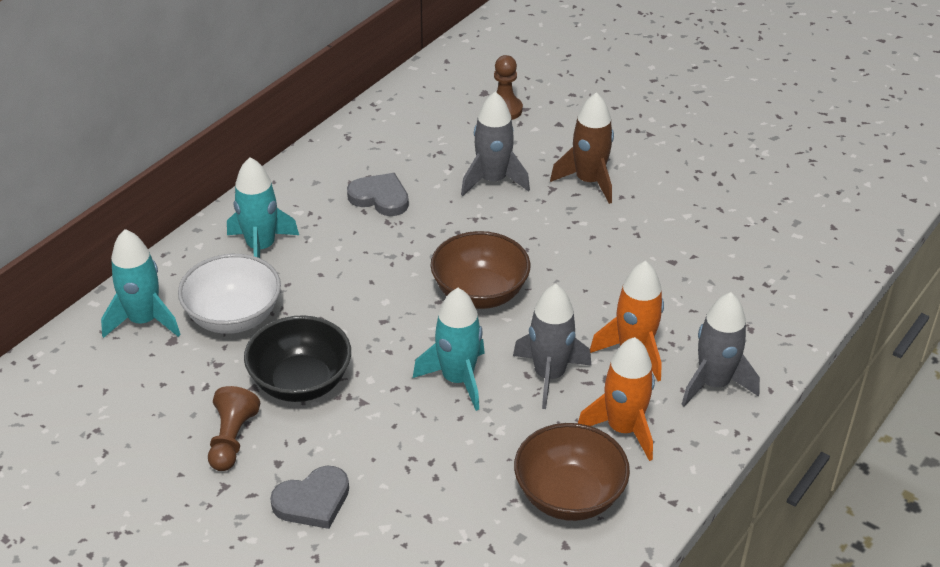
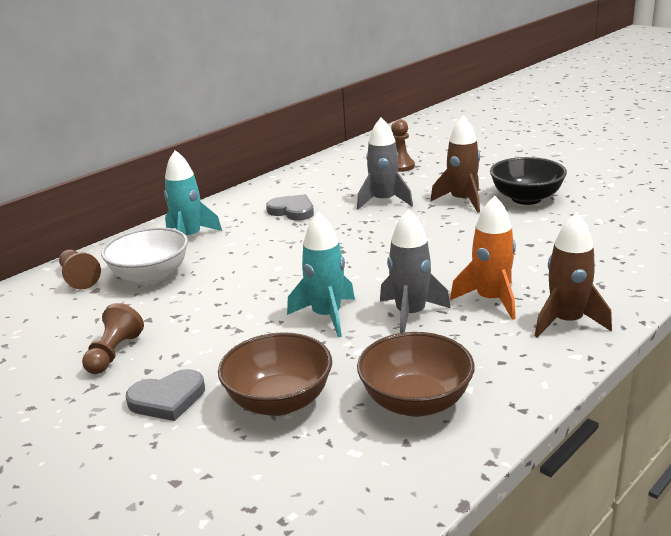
camera: 10 degrees right, 15 degrees down
turquoise rocket [101,229,181,338] -> brown pawn [59,249,101,289]
black bowl [244,315,351,402] -> black bowl moved to [490,157,567,205]
brown bowl [430,231,530,309] -> brown bowl moved to [218,332,332,416]
orange rocket [578,337,655,461] -> none
grey rocket [681,292,760,407] -> brown rocket [535,213,612,338]

